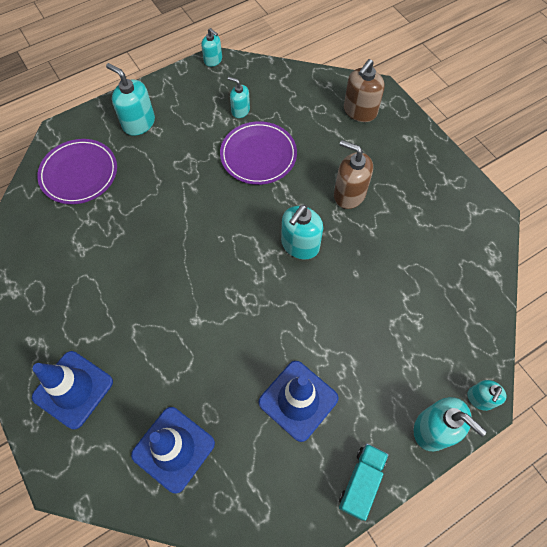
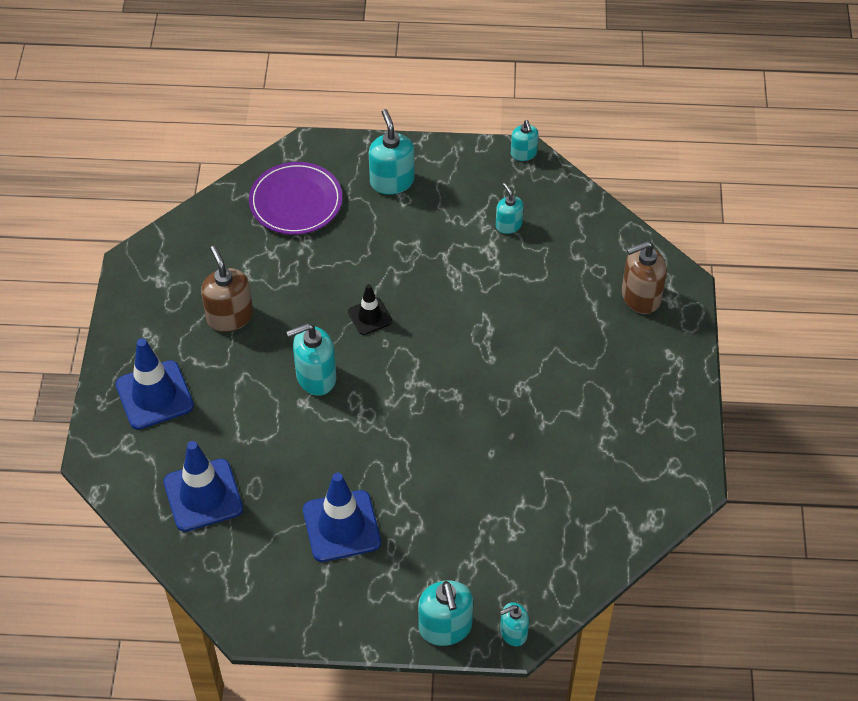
camera: 35 degrees right, 10 degrees down
purple plate [220,121,297,185] -> none
turquoise soap dispenser [281,205,323,259] -> turquoise soap dispenser moved to [287,323,336,396]
brown soap dispenser [334,140,373,209] -> brown soap dispenser moved to [201,246,253,332]
turquoise truck [339,444,388,521] -> none
none -> black traffic cone [348,284,392,335]

